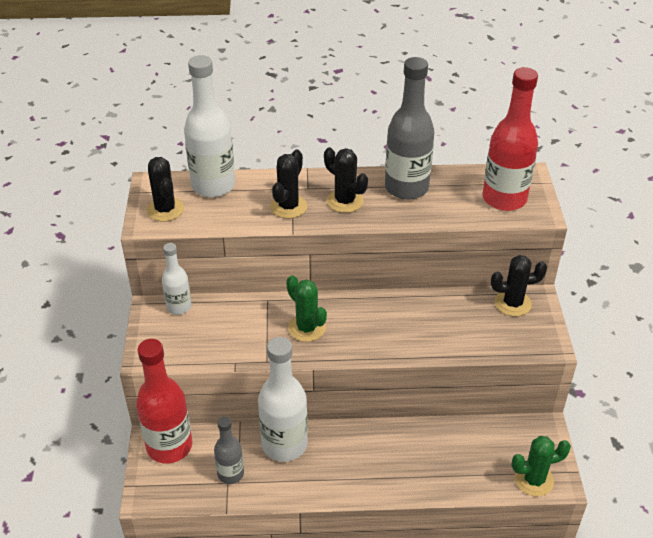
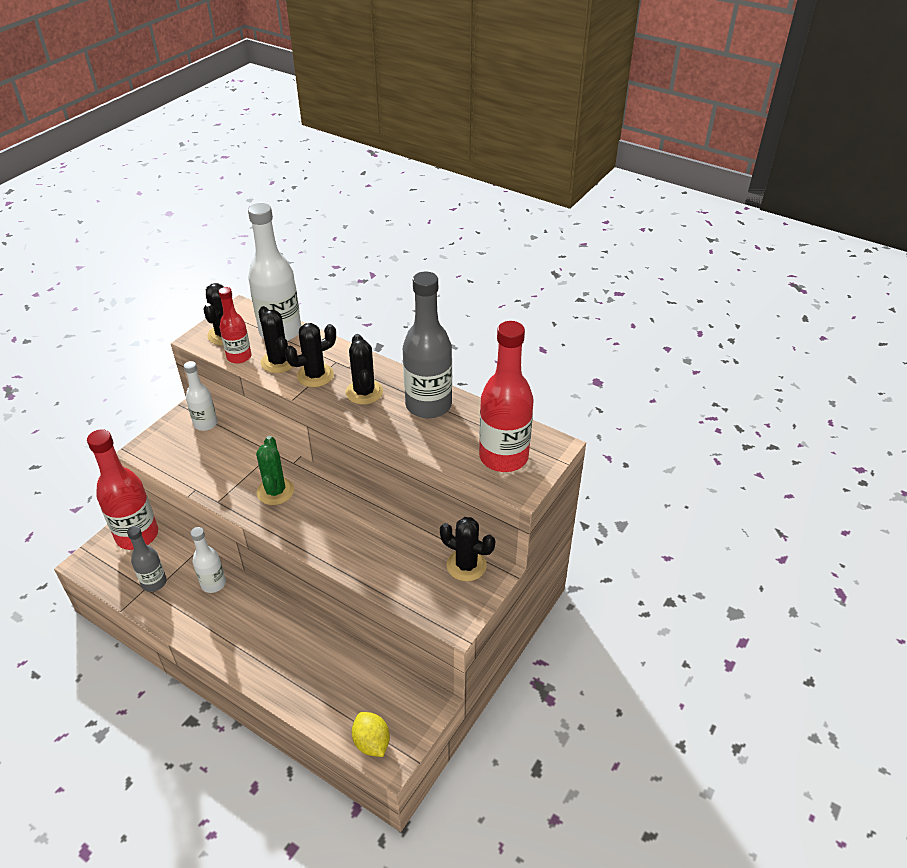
camera: 35 degrees right, 0 degrees up
white bottle [258,337,308,462] -> white bottle [190,527,226,593], size x0.56
green cactus [511,436,571,497] -> yellow lemon [352,712,390,757]
none -> red bottle [218,287,251,364]
none -> black cactus [259,306,293,373]

